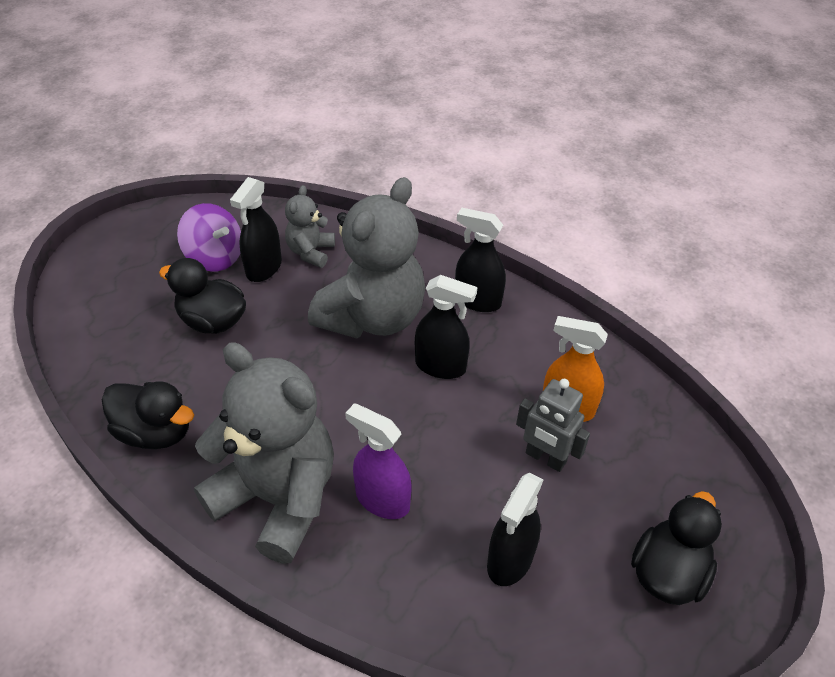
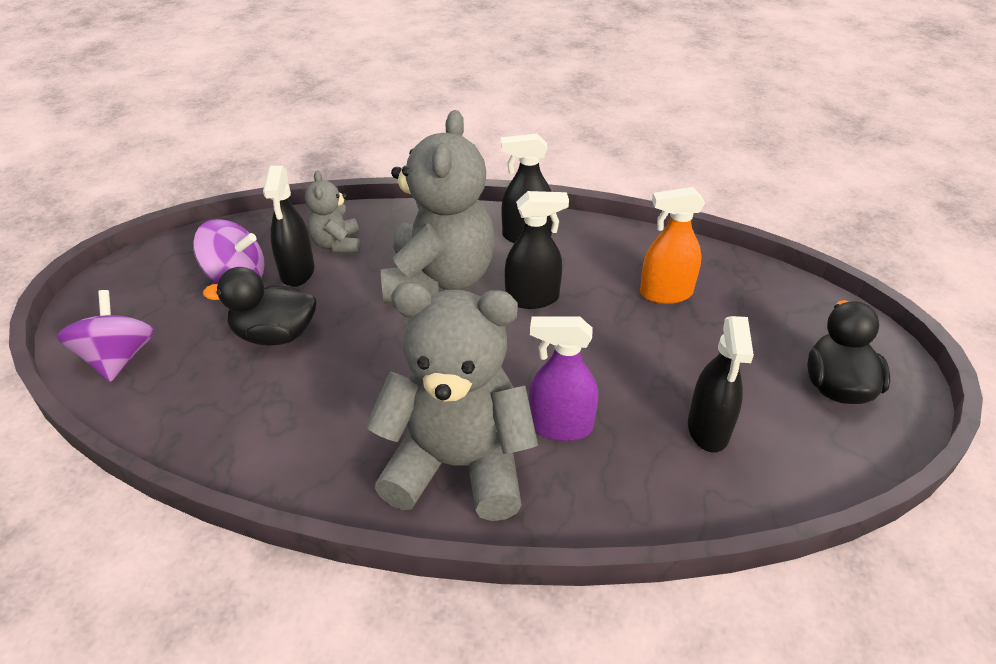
camera: 25 degrees left, 5 degrees down
black duck [102,381,194,449] -> none
grey robot [516,379,590,472] -> none
none -> purple spinning top [57,290,155,382]

